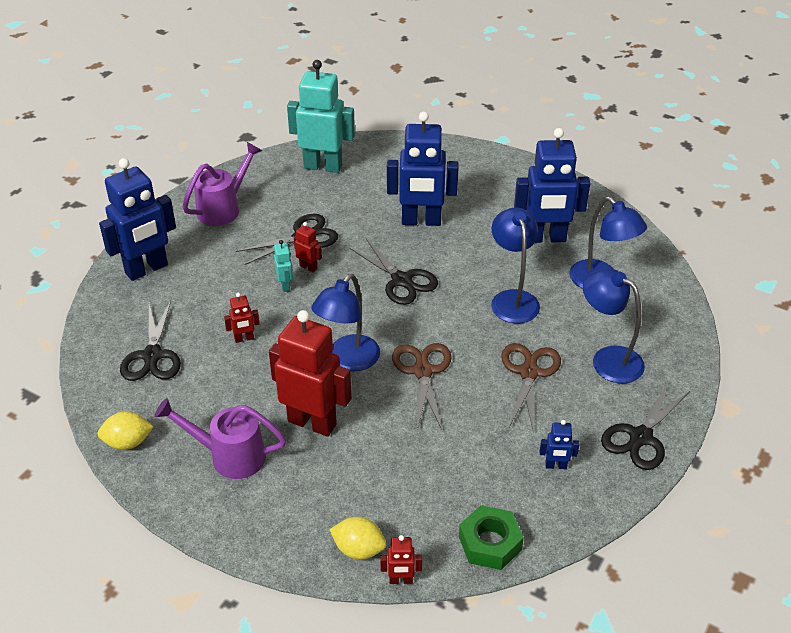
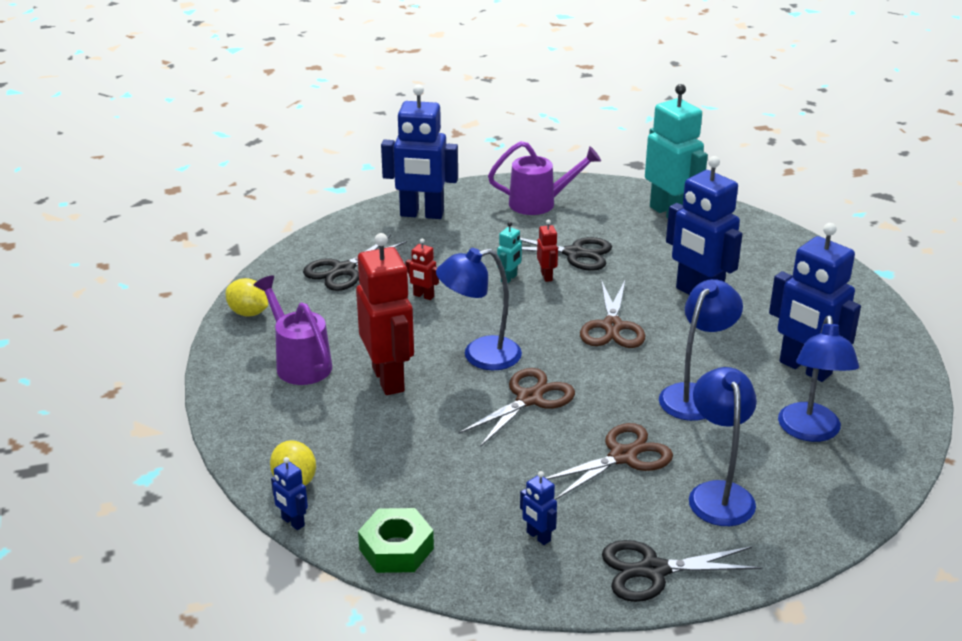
camera: 45 degrees right, 10 degrees down
black scissors [349,239,438,305] -> brown scissors [580,279,645,348]
red robot [381,535,422,584] -> blue robot [271,457,308,530]

